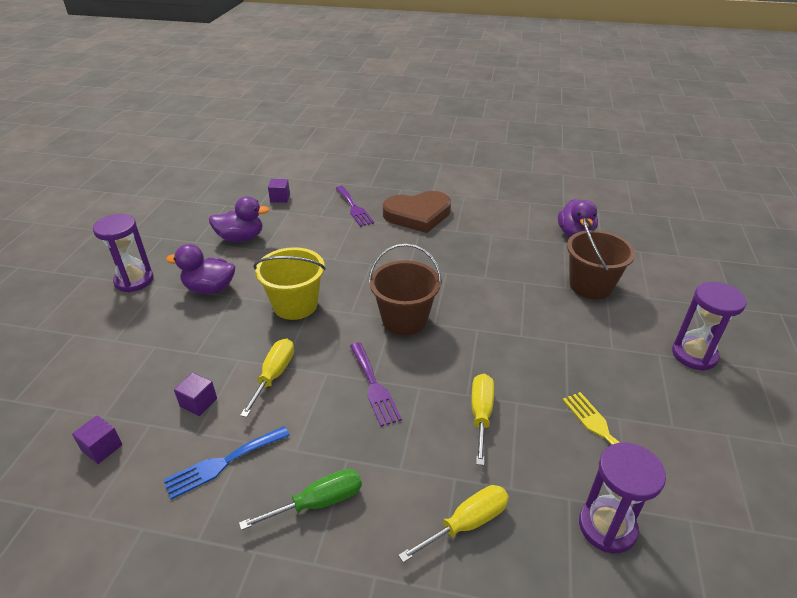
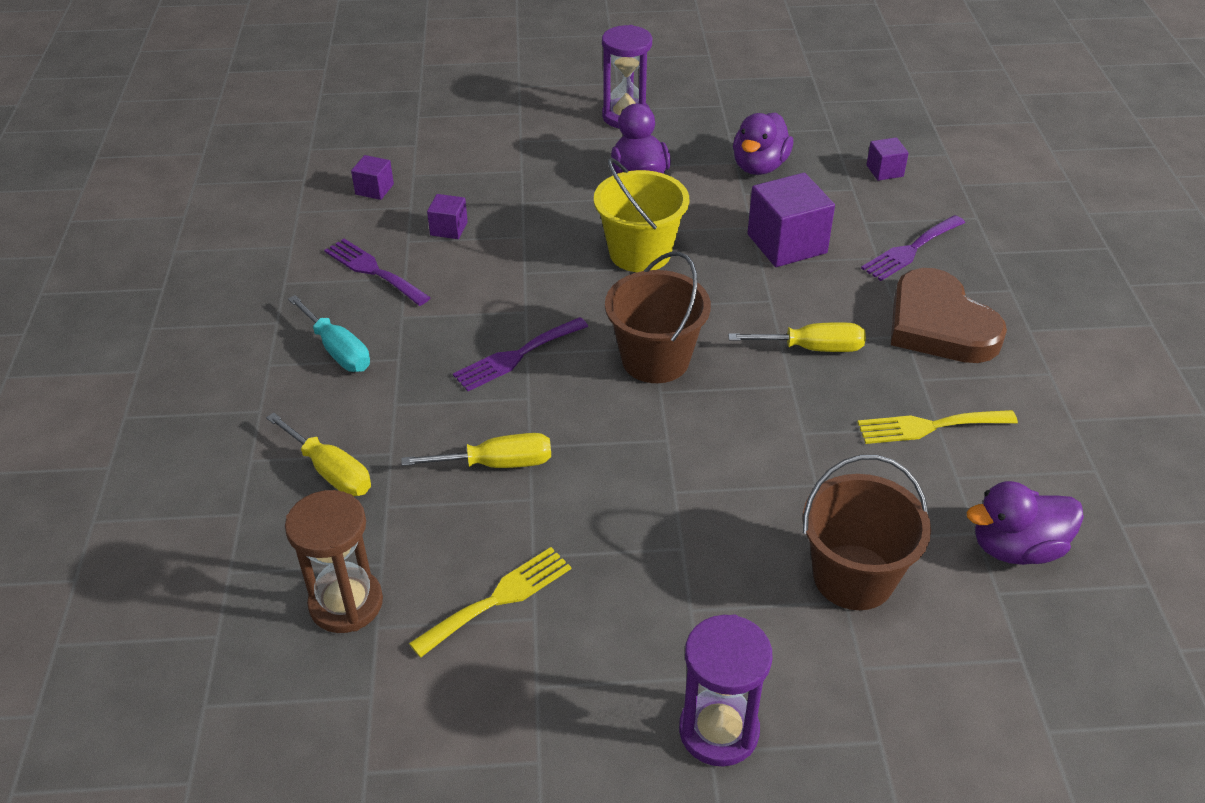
camera: 75 degrees right, 5 degrees up
blue fork [163,426,290,499] -> purple fork [324,239,431,306]
purple duck [209,196,270,242] -> purple duck turned 45 degrees clockwise [733,112,793,175]
green screwdriver [239,469,362,530] -> turquoise screwdriver [288,295,370,372]
yellow screwdriver [240,339,294,417] -> yellow screwdriver moved to [728,322,866,352]
purple hourglass [579,442,666,553] -> brown hourglass [285,490,383,633]
none -> purple cube [748,173,835,267]
none -> yellow fork [857,410,1018,444]

